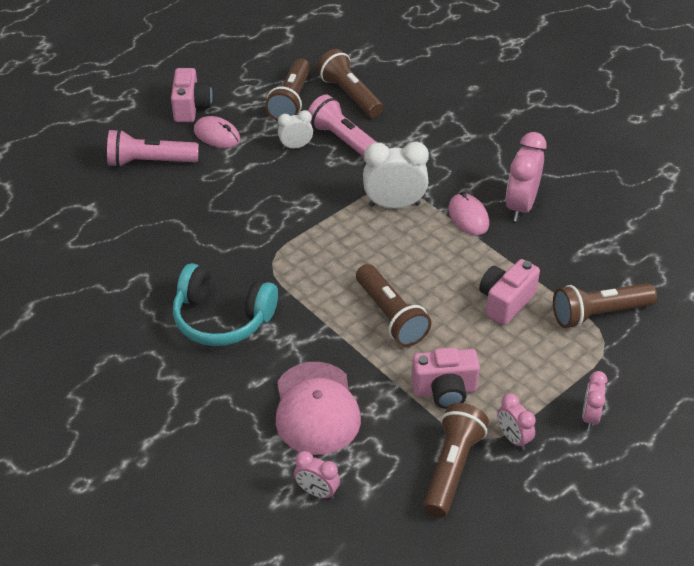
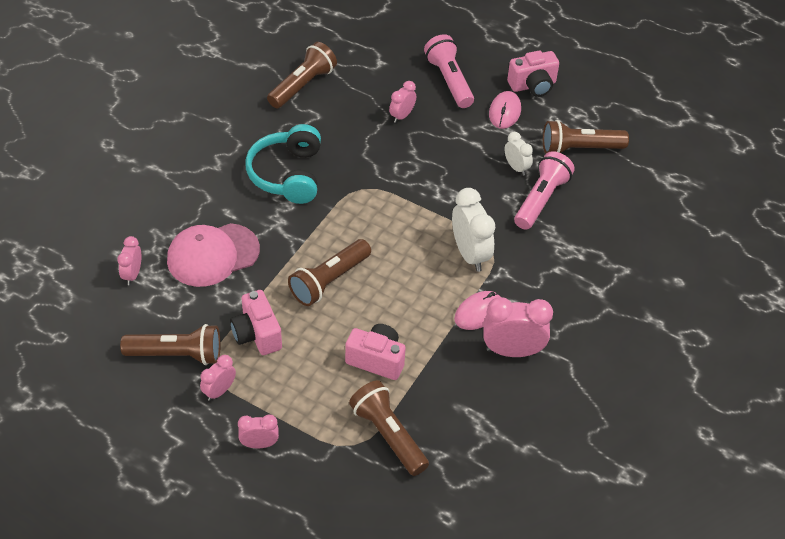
camera: 70 degrees right, 5 degrees up
brown flashlight [317,49,383,118] -> brown flashlight moved to [267,42,337,108]
none -> pink clock [389,81,416,123]

